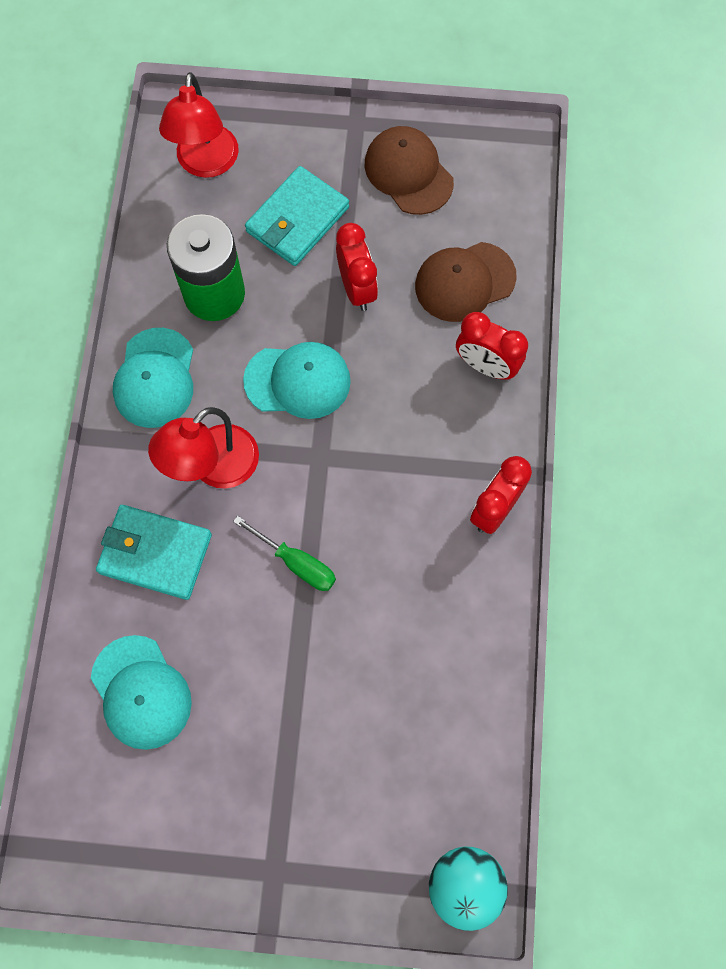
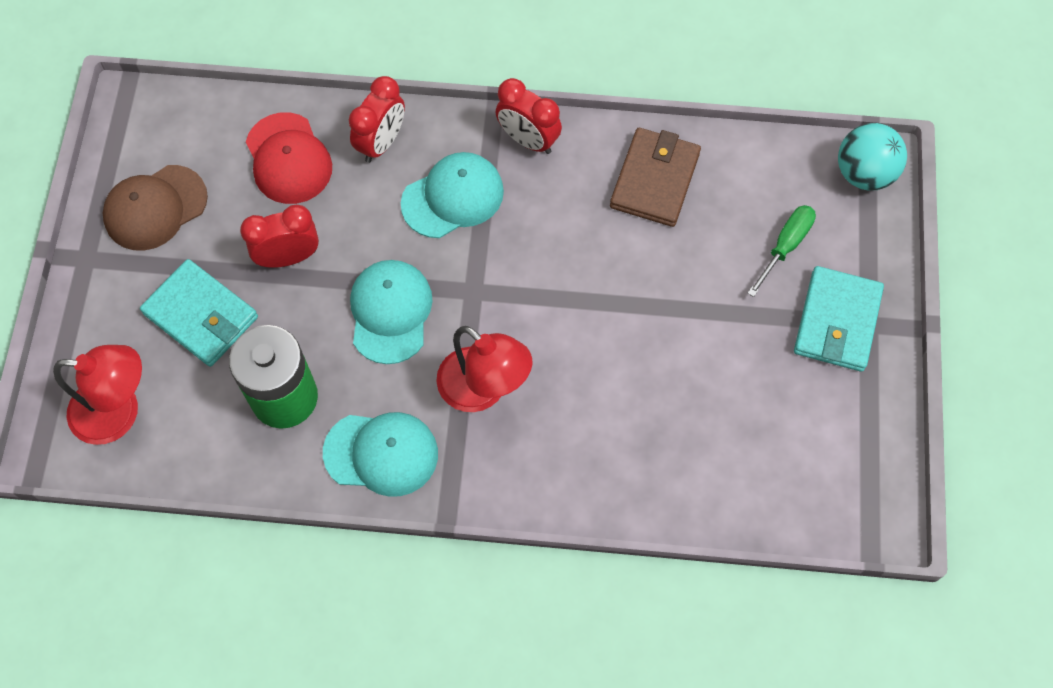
camera: 90 degrees left, 5 degrees down
turquoise cap [91,635,192,750] -> turquoise cap moved to [401,152,504,238]
turquoise wallet [96,505,212,600] -> turquoise wallet moved to [794,266,884,372]
green screwdriver [233,516,336,591] -> green screwdriver moved to [747,205,816,297]
brown cap [415,242,517,322] -> red cap [246,112,332,204]
none -> brown wallet [610,128,701,227]

